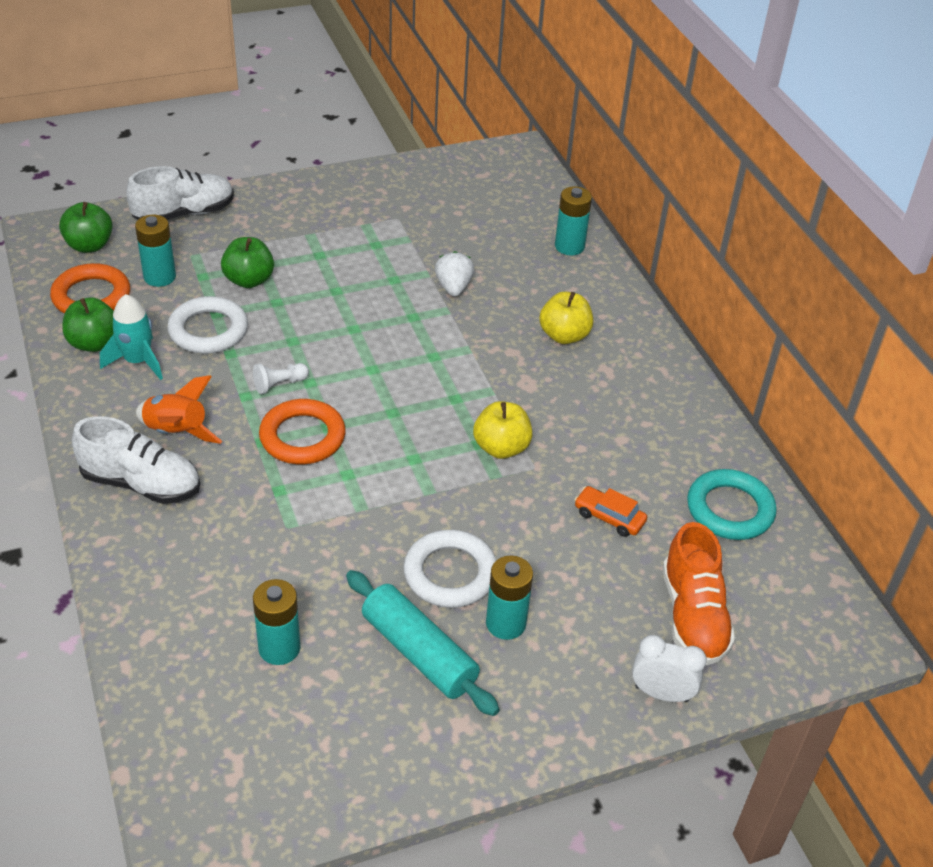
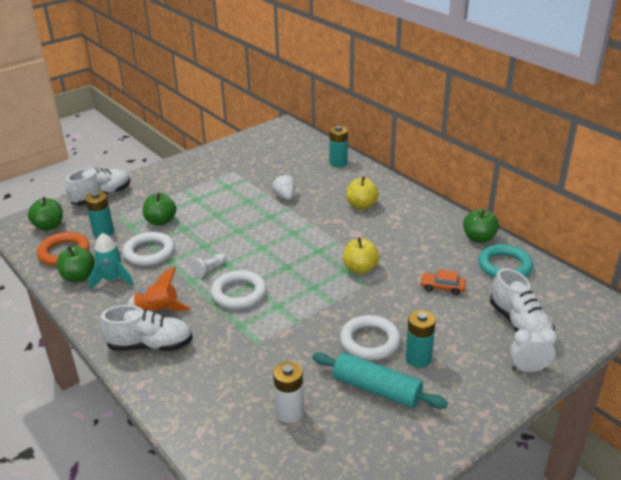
camera: 15 degrees left, 10 degrees down
turquoise battery [253,579,301,665] -> white battery [273,362,304,423]
orange ring [259,399,346,464] -> white ring [211,270,267,309]
orange shoe [662,522,736,665] -> white shoe [490,268,555,333]
none -> green apple [463,209,499,243]

